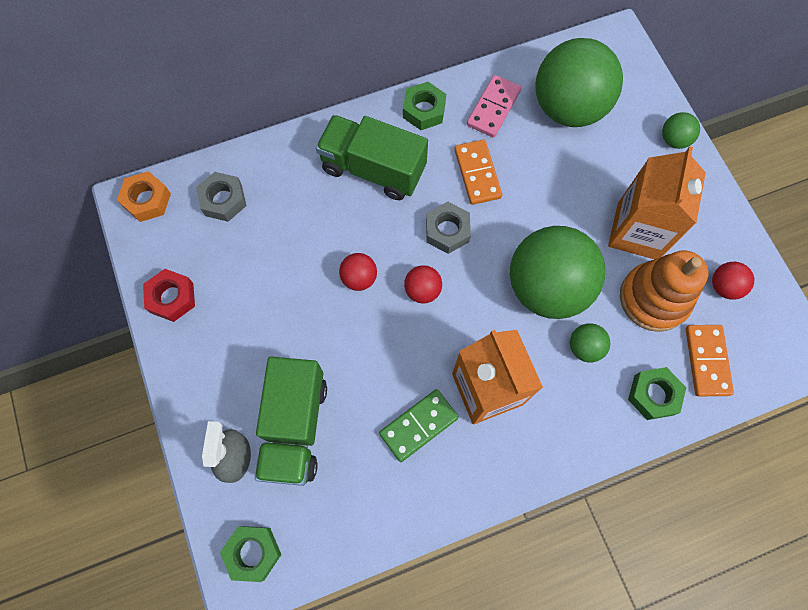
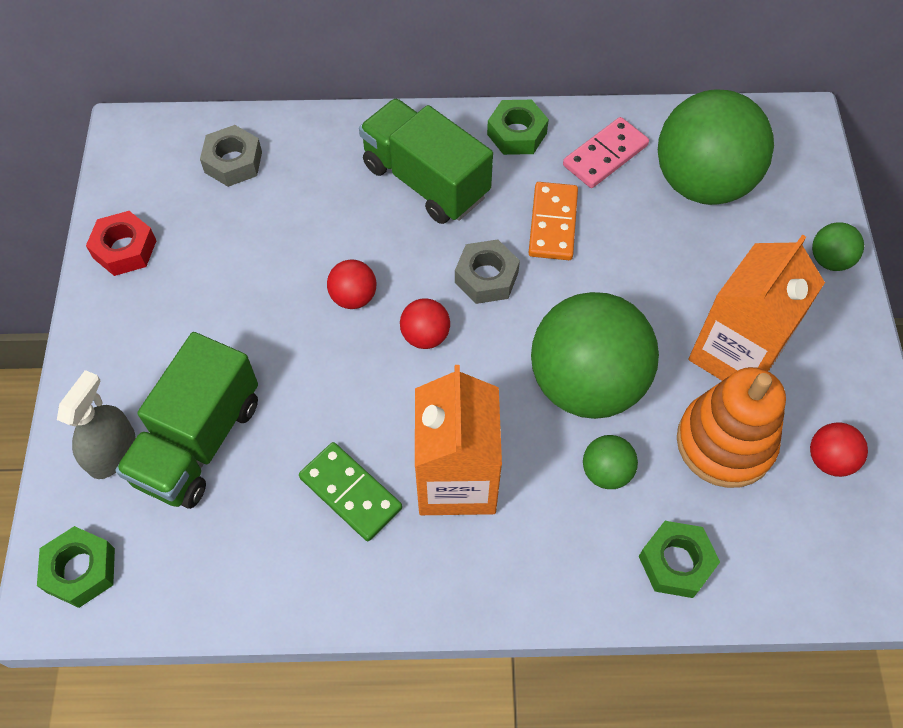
camera: 20 degrees right, 10 degrees down
orange nut [117,171,171,222] -> none
green domino [379,389,459,462] -> green domino turned 60 degrees clockwise [299,442,402,541]
orange domino [686,325,734,396] -> none

